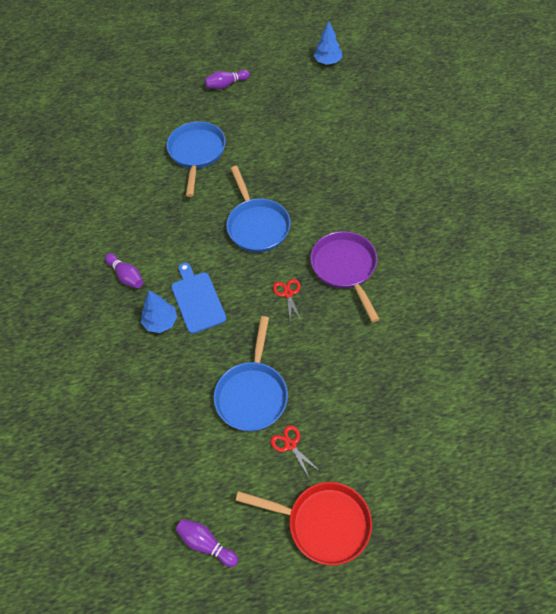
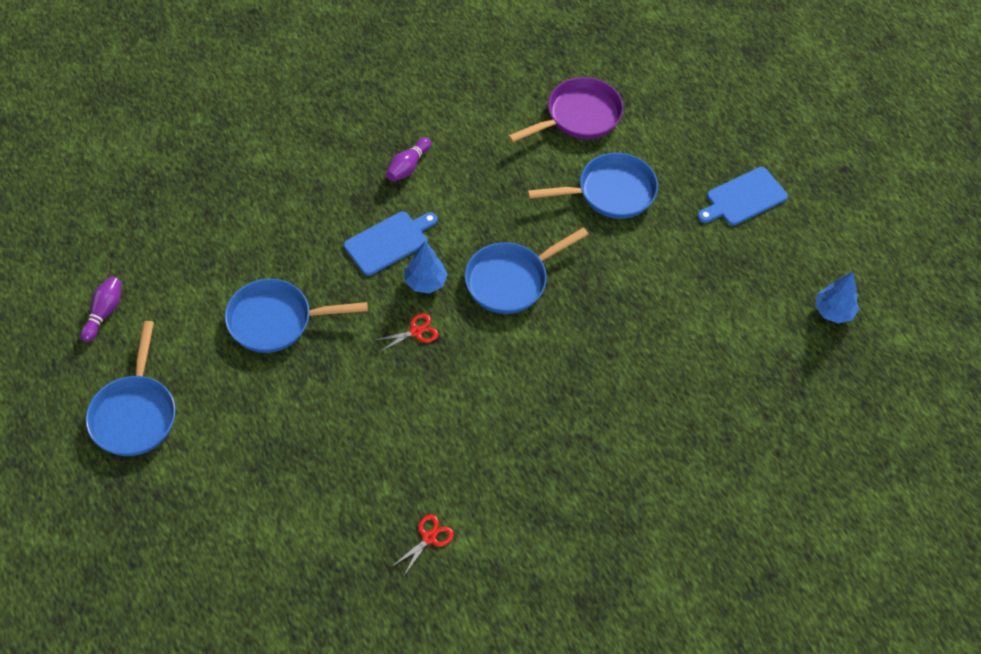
camera: 70 degrees right, 0 degrees up
blue tree [141,290,177,333] -> blue tree moved to [404,241,448,293]
purple bowling pin [204,70,250,89] -> blue cutting board [698,167,788,226]
red pan [236,482,372,565] -> blue pan [86,321,176,456]
red scissors [271,425,321,479] -> red scissors moved to [391,514,454,577]
purple pan [310,231,380,323] -> purple pan moved to [508,77,623,143]

